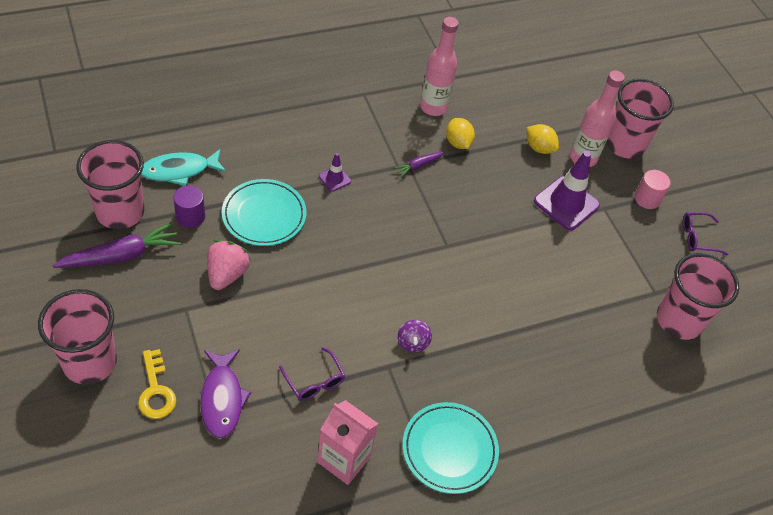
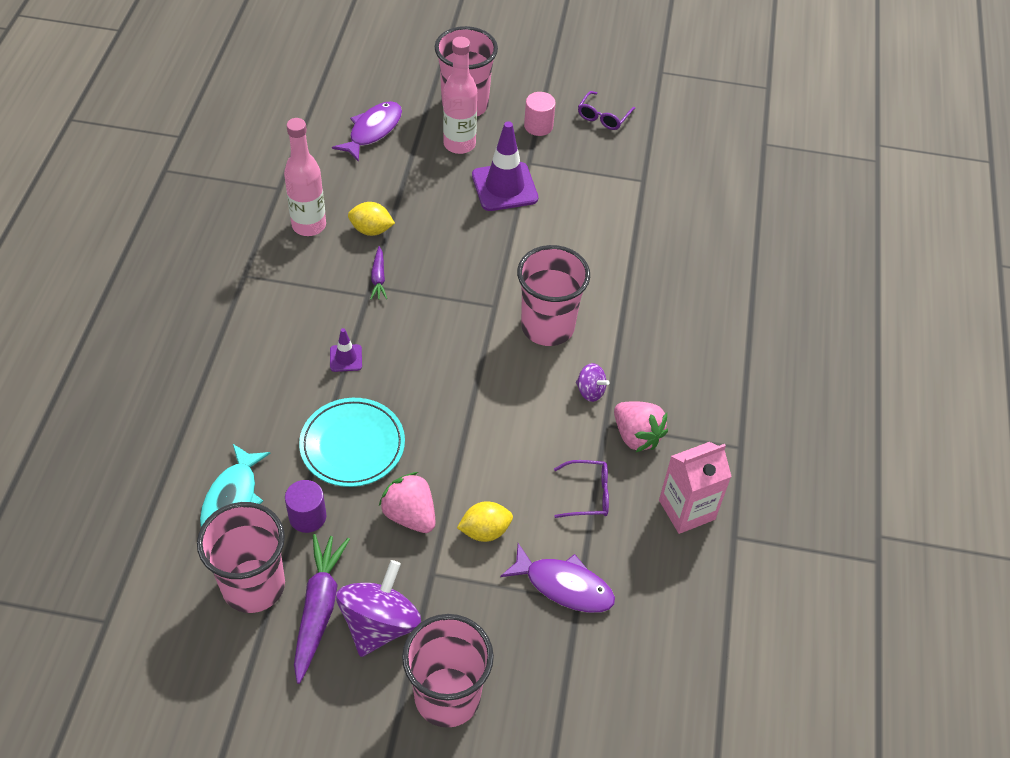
camera: 55 degrees left, 0 degrees up
yellow key [138,349,177,419] -> none
turquoise plate [402,402,499,494] -> none
yellow lemon [527,124,559,154] -> yellow lemon moved to [457,501,513,542]
pink cup [657,253,739,340] -> pink cup moved to [517,245,590,346]
none -> purple fish [332,101,402,162]
none -> purple spinning top [336,560,421,657]
none -> pink strawberry [614,401,668,452]

